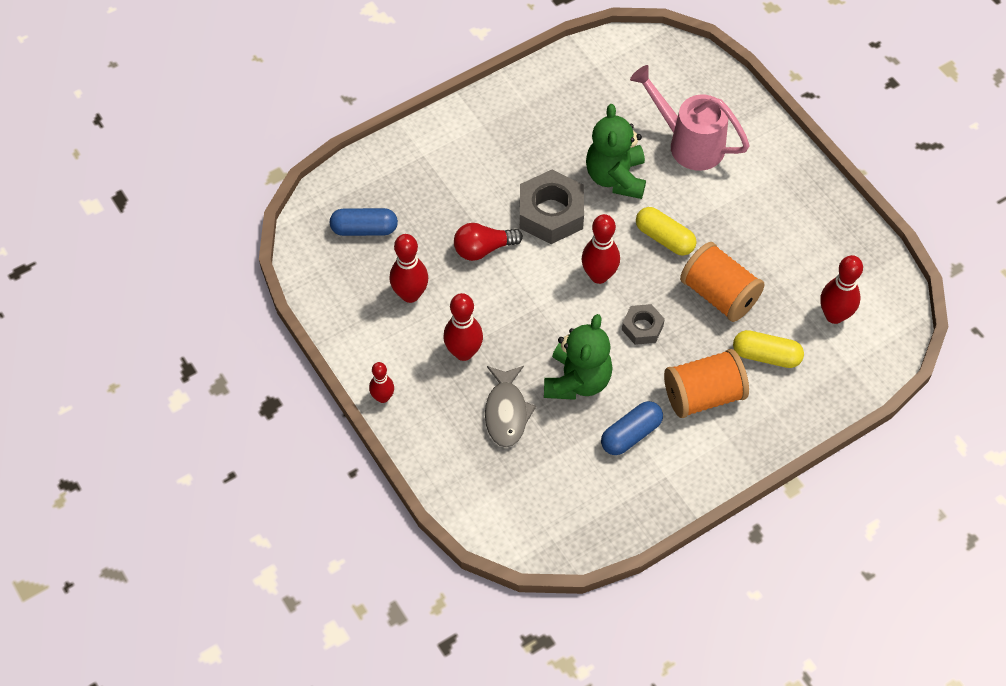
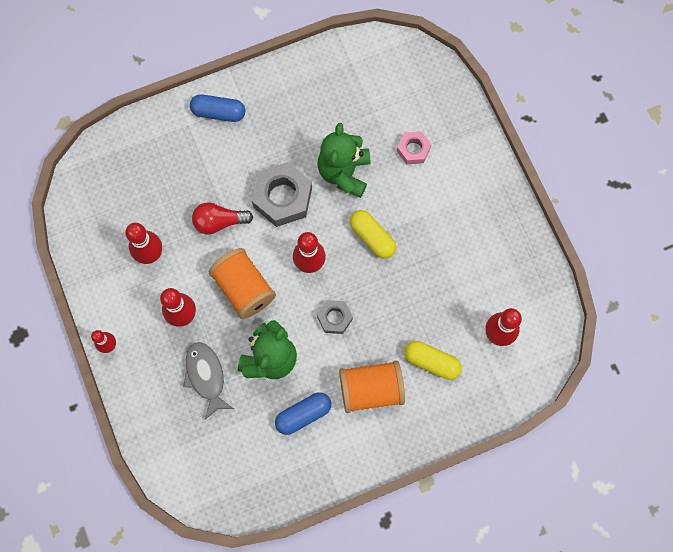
camera: 10 degrees right, 15 degrees up
blue capsule [330,208,398,236] -> blue capsule moved to [190,94,245,122]
grey fish [485,366,536,448] -> grey fish turned 150 degrees clockwise [183,342,234,420]
pink watering can [630,65,750,171] -> pink nut [397,131,432,164]
orange spool [680,242,764,322] -> orange spool moved to [209,248,276,319]

